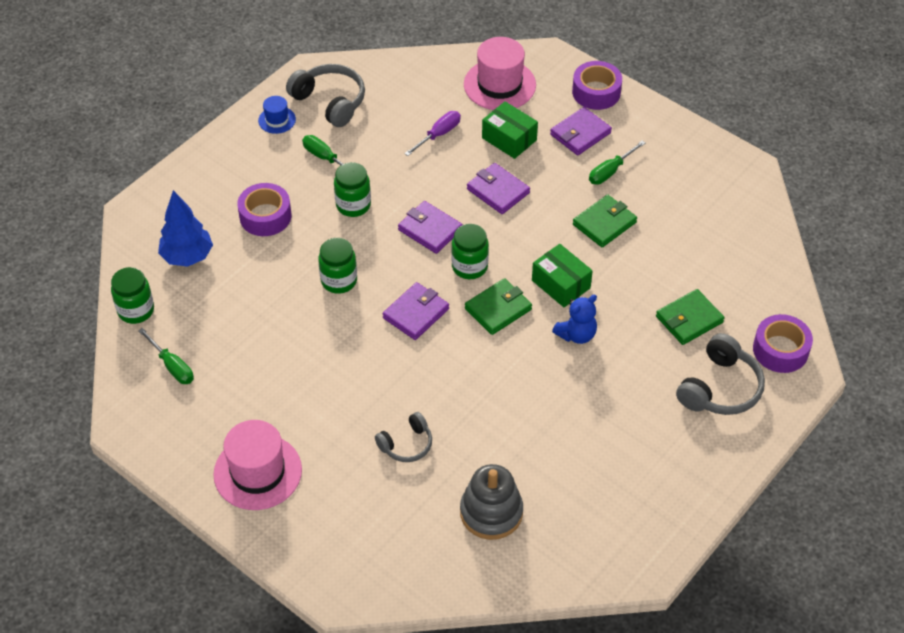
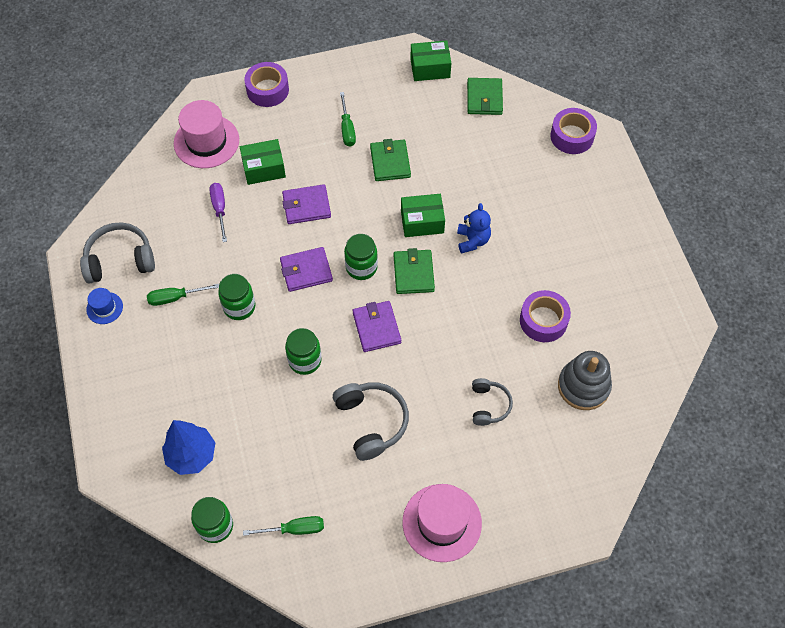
camera: 55 degrees left, 10 degrees up
purple tape [237,183,291,236] -> purple tape moved to [520,290,571,342]
purple wallet [550,107,612,155] -> none
green wallet [656,289,724,345] -> green wallet moved to [467,78,503,115]
grey headphones [676,333,765,415] -> grey headphones moved to [333,382,409,461]
none -> green box [410,40,451,81]

